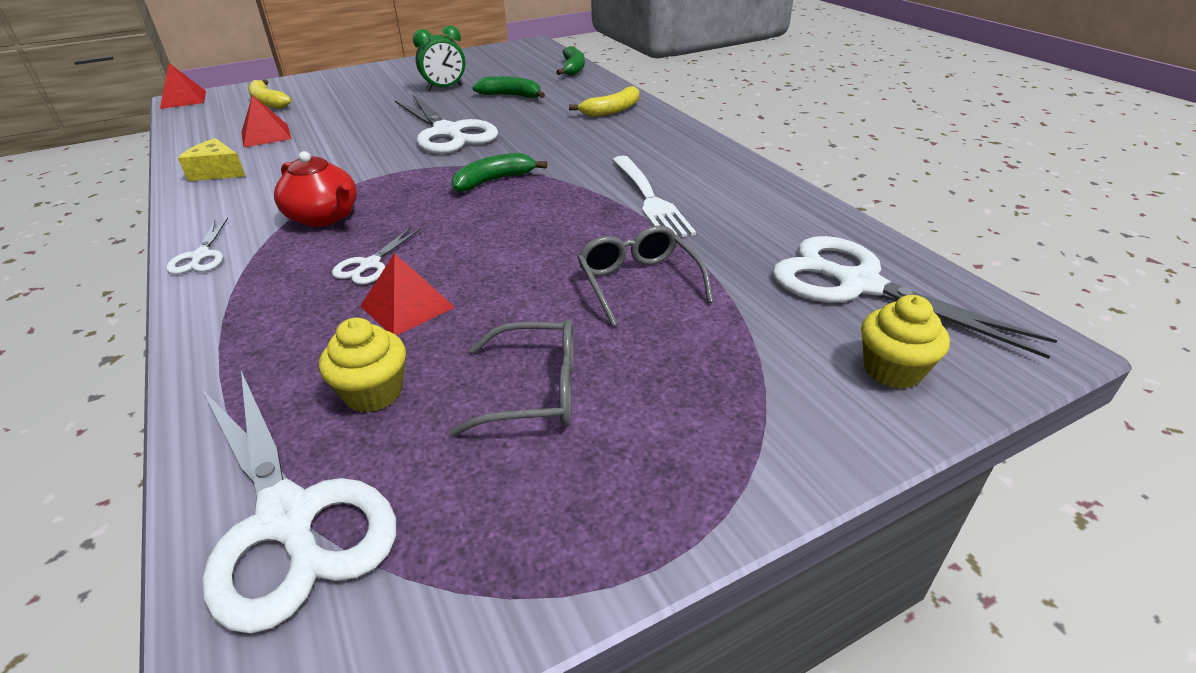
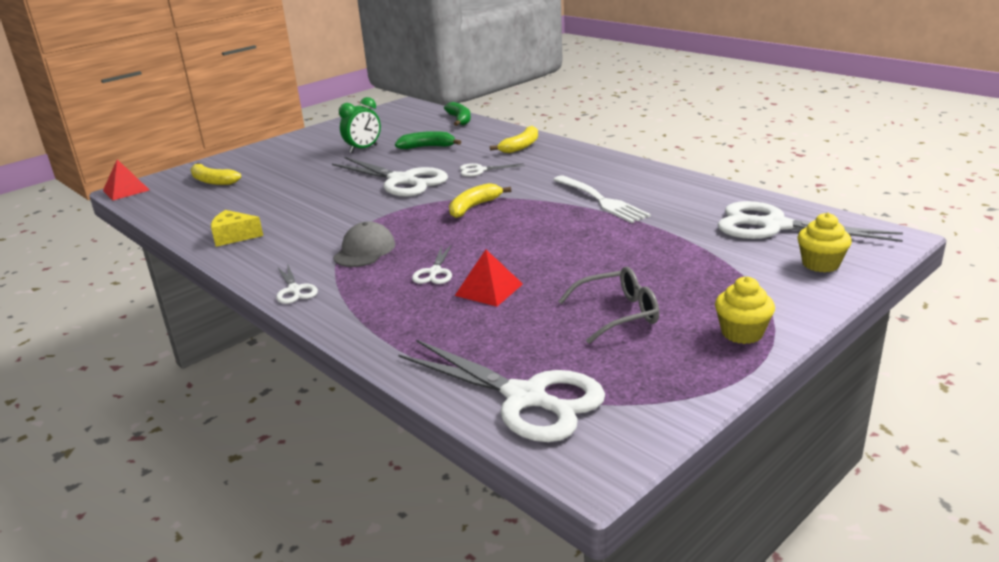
camera: 15 degrees left, 10 degrees down
red pyramid [241,95,292,148] -> none
red teapot [274,151,357,227] -> grey cap [333,221,395,267]
yellow cupcake [319,318,406,413] -> yellow cupcake moved to [715,277,775,344]
green banana [451,153,547,192] -> yellow banana [449,183,511,218]
grey glasses [577,225,713,327] -> none
none -> white scissors [460,163,525,177]

